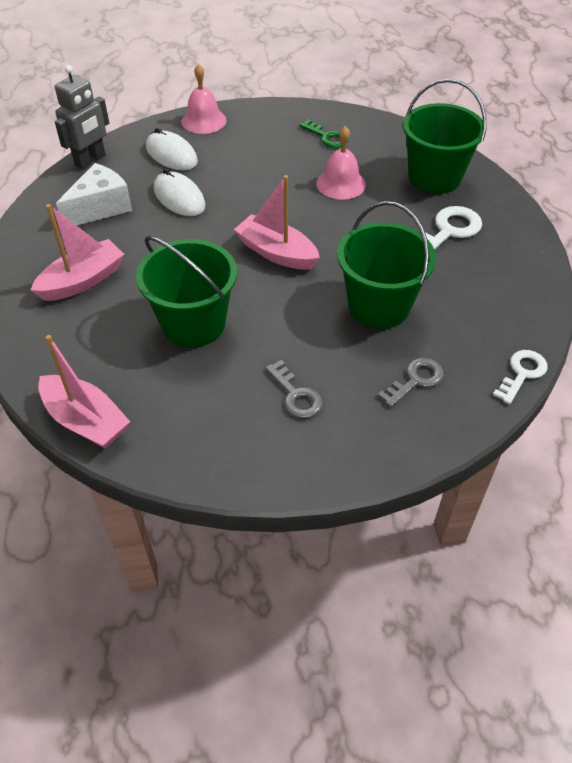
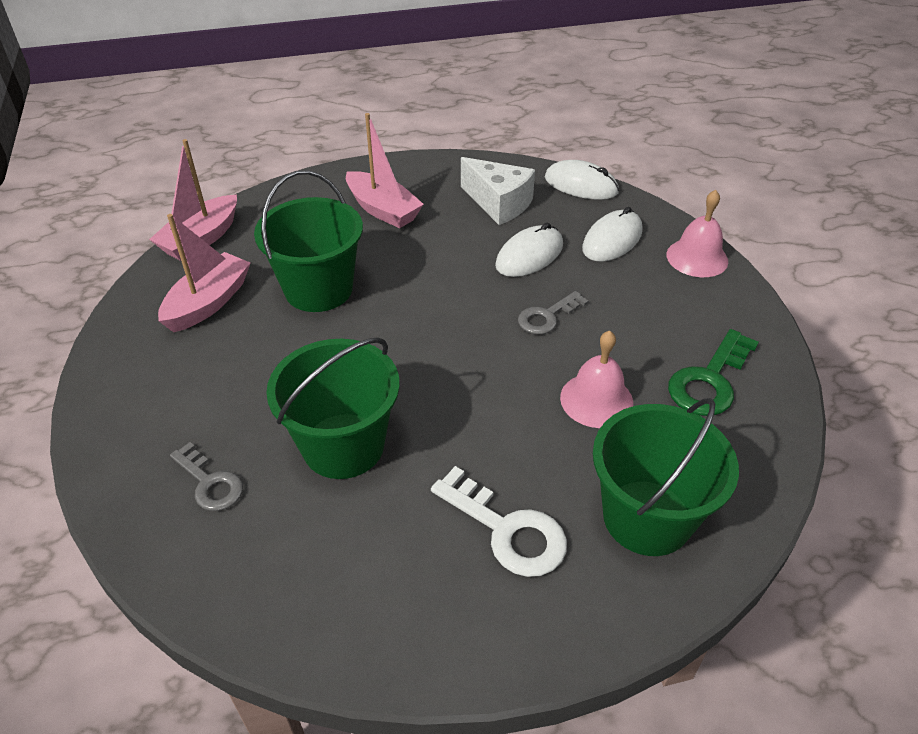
camera: 85 degrees right, 5 degrees down
grey robot [55,65,109,170] -> white mouse [545,160,619,200]
pink boat [234,175,320,270] -> pink boat moved to [158,214,250,332]
grey key [265,360,323,418] -> grey key moved to [518,291,588,335]
green key [299,119,349,148] -> green key [668,329,759,416], size x1.51
white key [493,350,547,404] -> none

